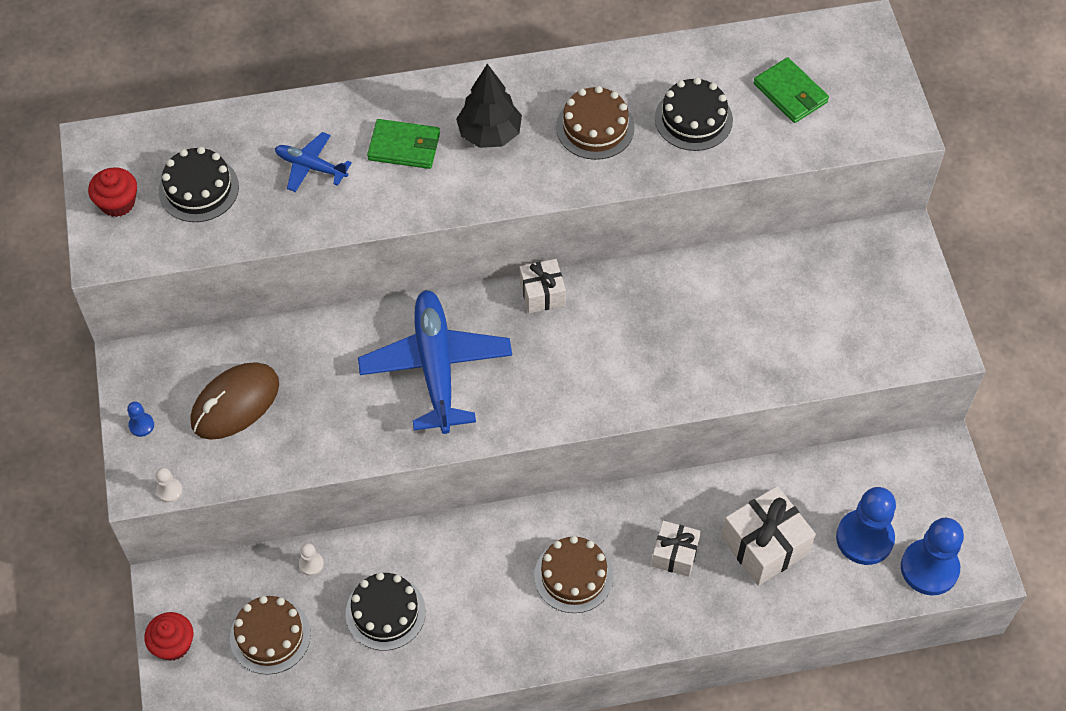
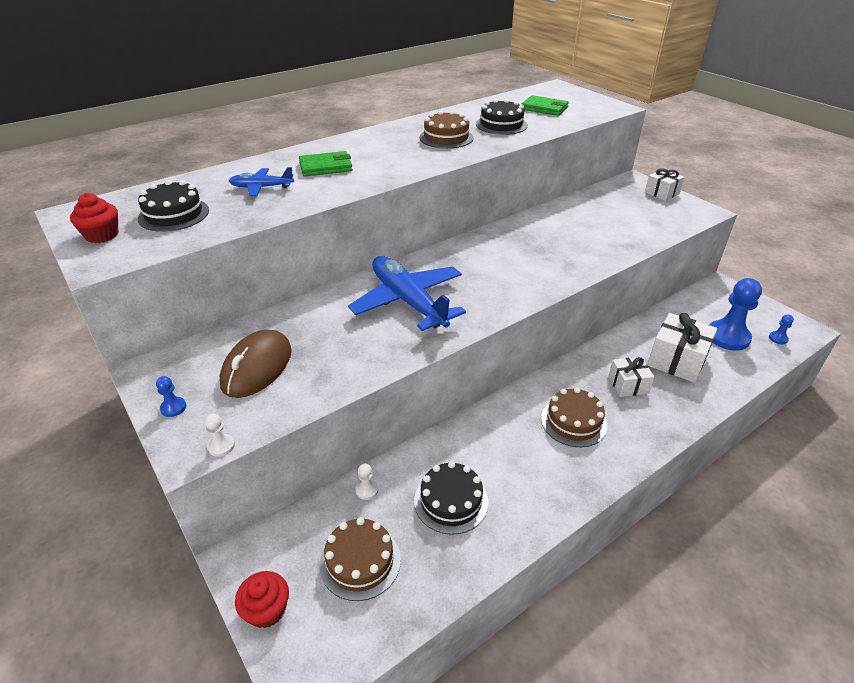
camera: 25 degrees left, 20 degrees down
black tree [456,64,522,148] -> none
white gift [519,259,566,313] -> white gift moved to [645,168,684,201]
blue pawn [901,518,964,595] -> blue pawn [769,315,794,344], size x0.43

